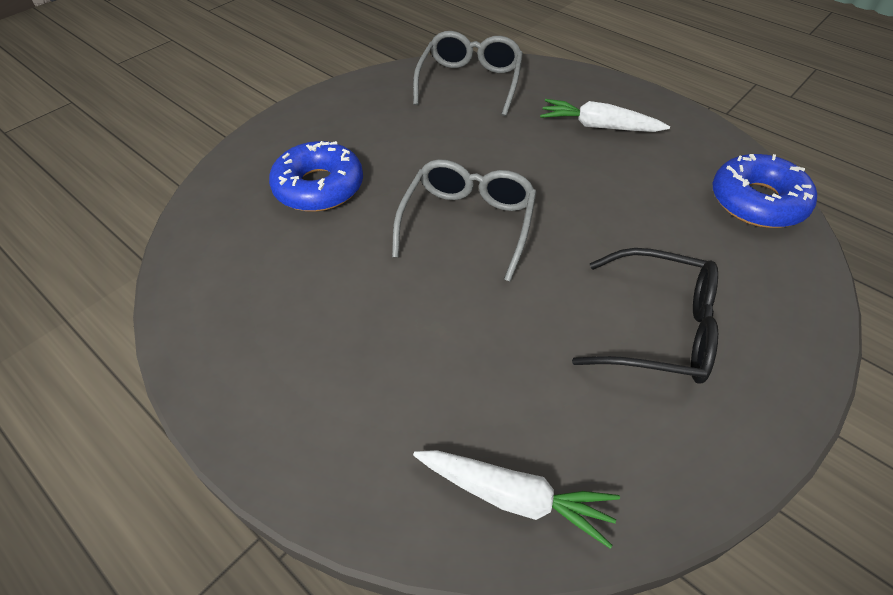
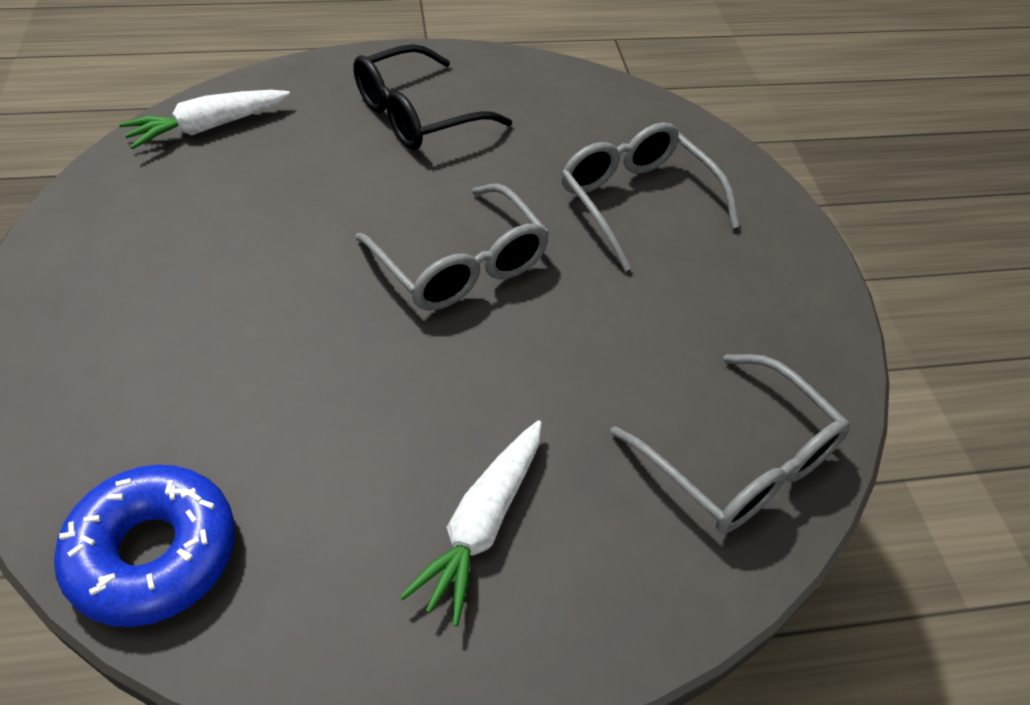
camera: 125 degrees right, 0 degrees up
blue donut [269,141,363,212] -> grey glasses [561,122,739,271]
white carrot [540,99,670,132] -> white carrot turned 150 degrees clockwise [400,420,542,626]
black glasses [572,248,718,384] -> black glasses moved to [353,44,512,150]

